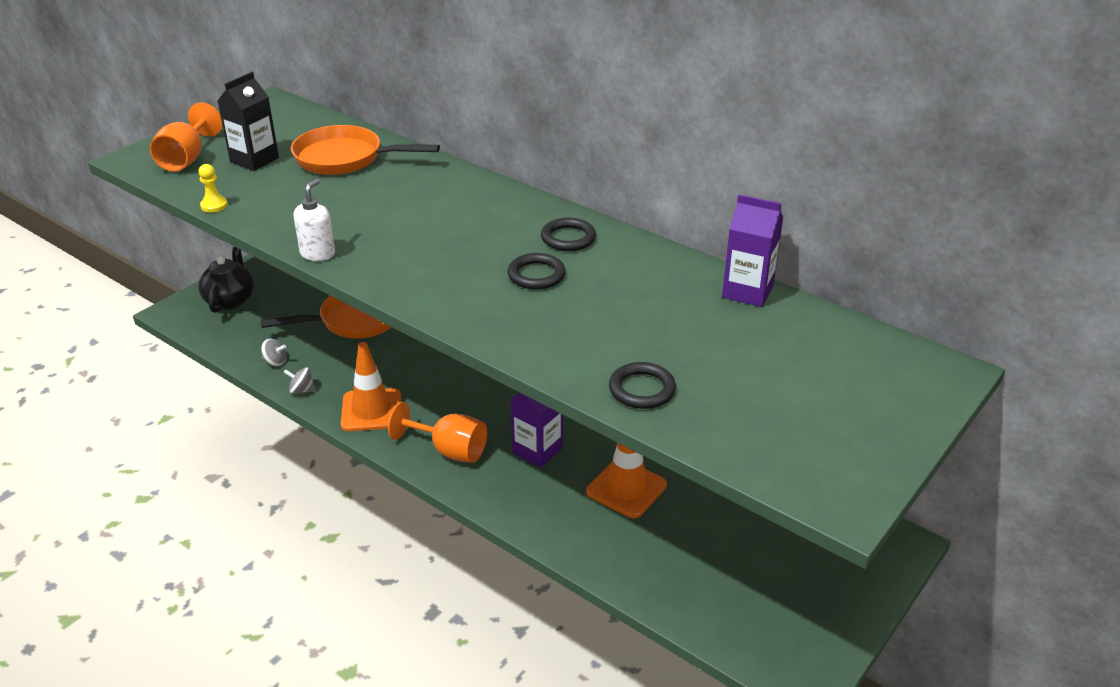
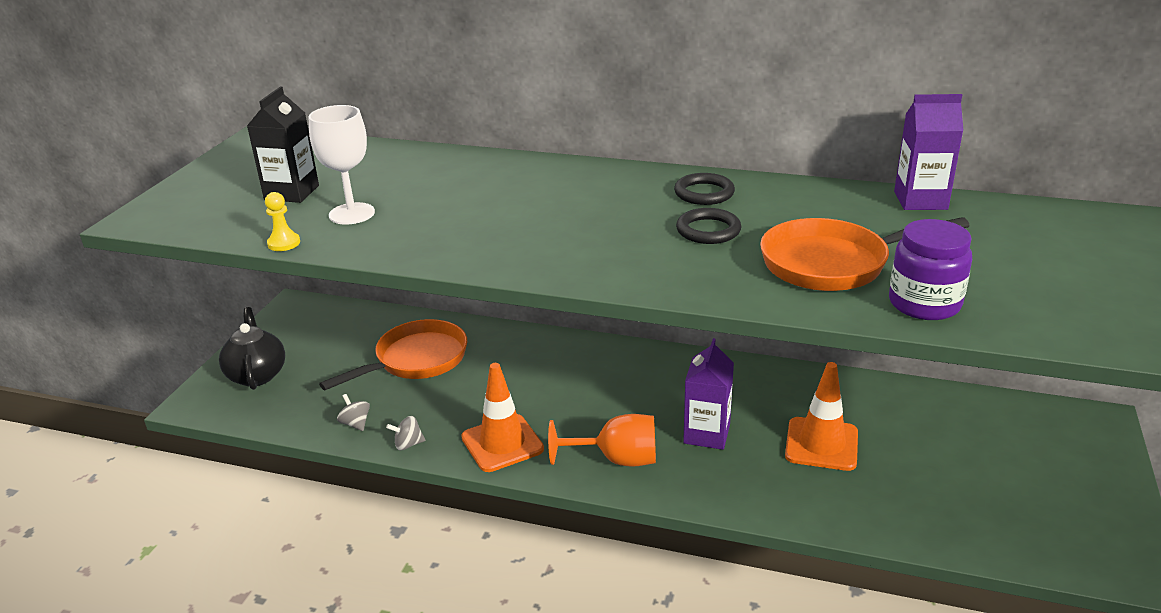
camera: 20 degrees left, 5 degrees down
orange goblet [150,102,223,172] -> none
grey spinning top [261,339,286,366] -> grey spinning top turned 120 degrees counterclockwise [337,394,370,431]
orange pan [291,125,440,175] -> orange pan moved to [760,217,970,291]
white soap dispenser [294,178,335,261] -> none
black ring [609,362,676,409] -> purple jar [889,219,972,320]
none -> white goblet [309,105,375,224]

